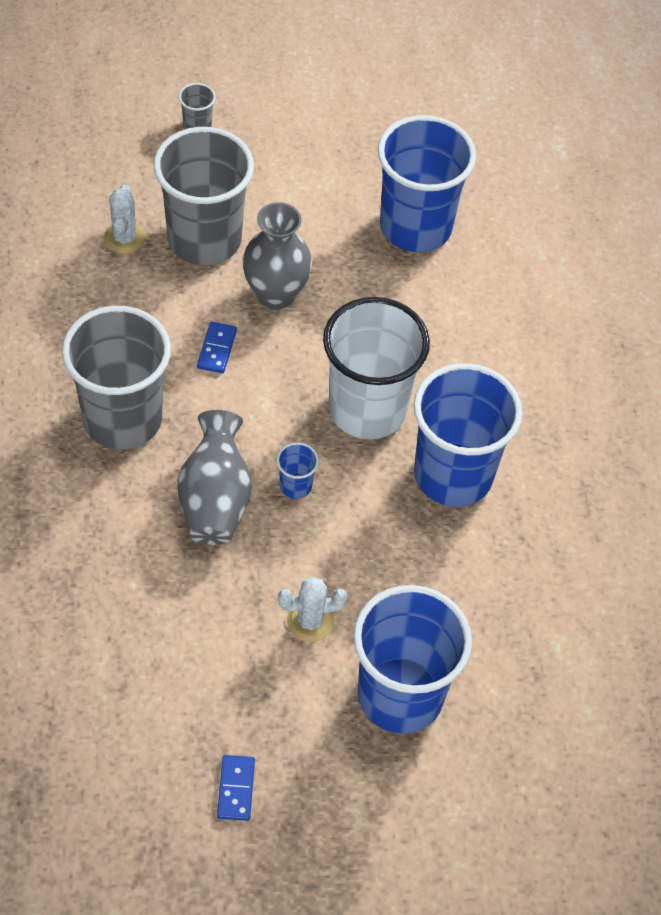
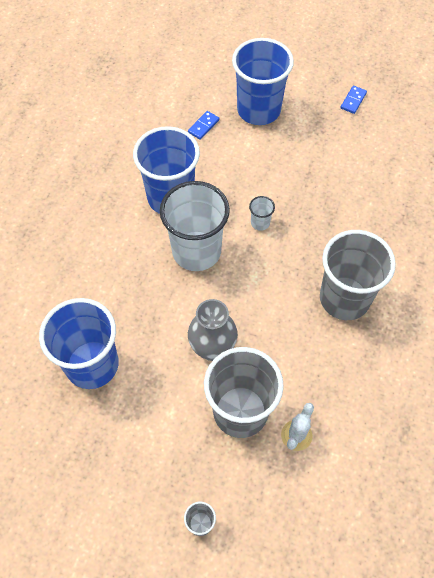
camera: 150 degrees left, 5 degrees up
grey vase [177,410,252,545] -> none
blue domino [197,322,237,373] -> blue domino moved to [188,111,219,140]
blue cup [276,442,319,499] -> white cup [249,196,275,231]
white cactus [278,577,348,642] -> none

